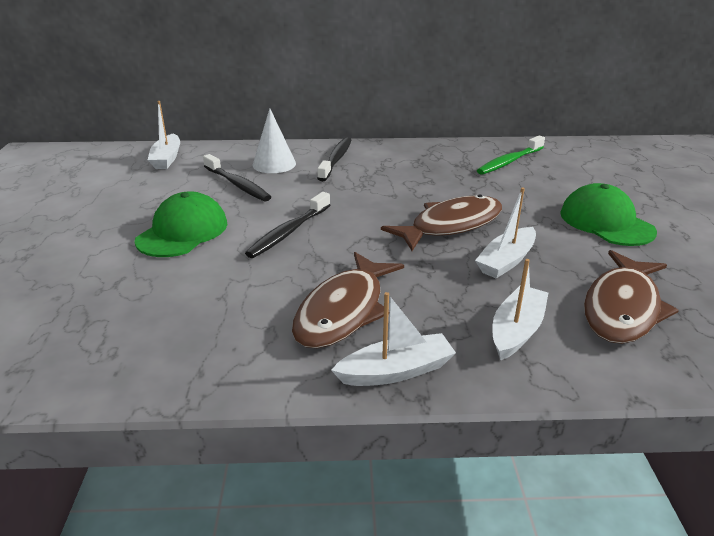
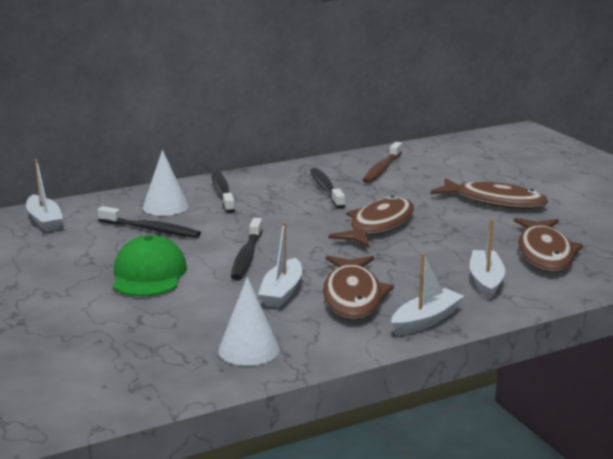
camera: 25 degrees left, 10 degrees down
white boat [475,187,536,279] -> white boat moved to [258,221,302,308]
green toothbrush [477,135,545,175] -> brown toothbrush [362,142,402,183]
green cap [560,183,657,246] -> brown fish [431,178,548,209]
none -> white cone [218,277,280,366]
none -> black toothbrush [310,168,345,209]

